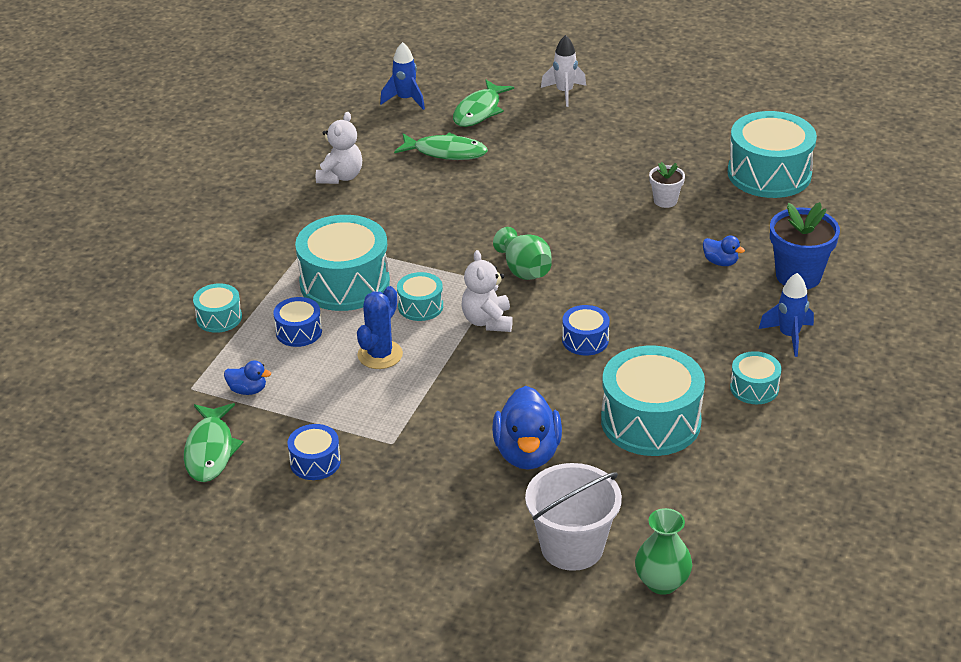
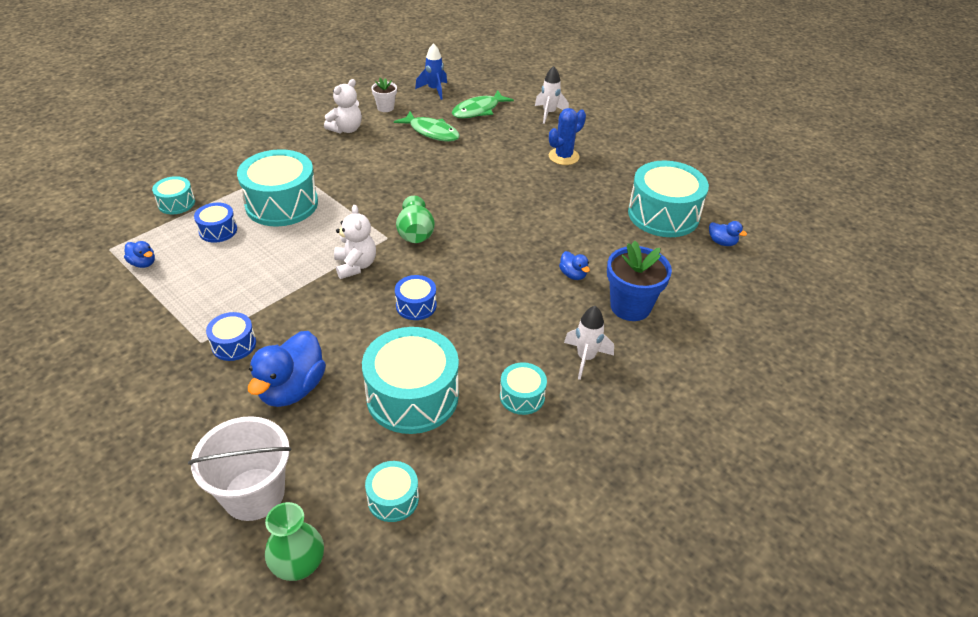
camera: 20 degrees right, 5 degrees up
green fish [184,403,244,482] -> none
blue drum [288,424,341,480] -> blue drum moved to [206,312,256,361]
blue cactus [357,286,403,369] -> blue cactus moved to [549,108,586,165]
turquoise drum [397,272,443,321] -> turquoise drum moved to [365,461,419,522]
white teddy bear [462,250,513,332] -> white teddy bear turned 150 degrees clockwise [334,205,376,279]
white flower pot [649,162,685,208] -> white flower pot moved to [371,78,397,112]
blue rocket [759,273,814,357] -> white rocket [564,306,614,380]
none -> blue duck [709,221,747,246]

